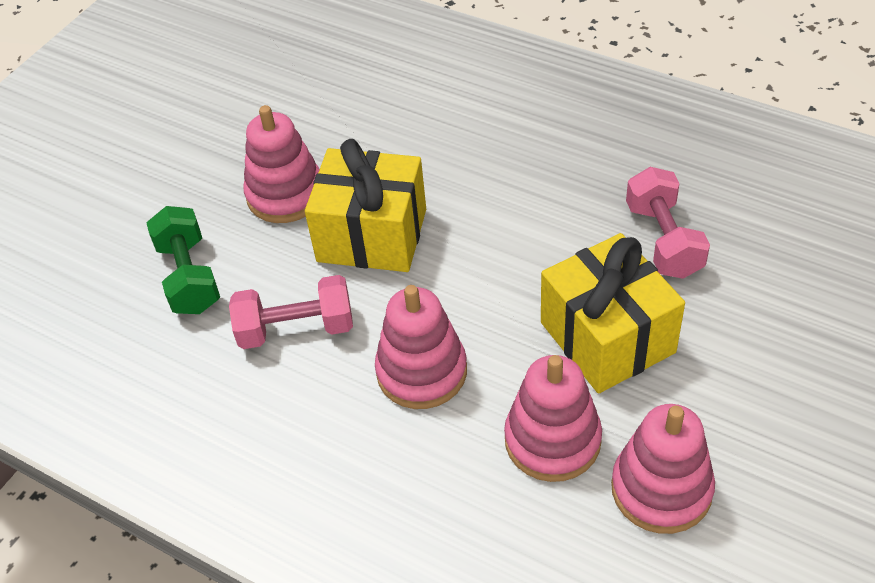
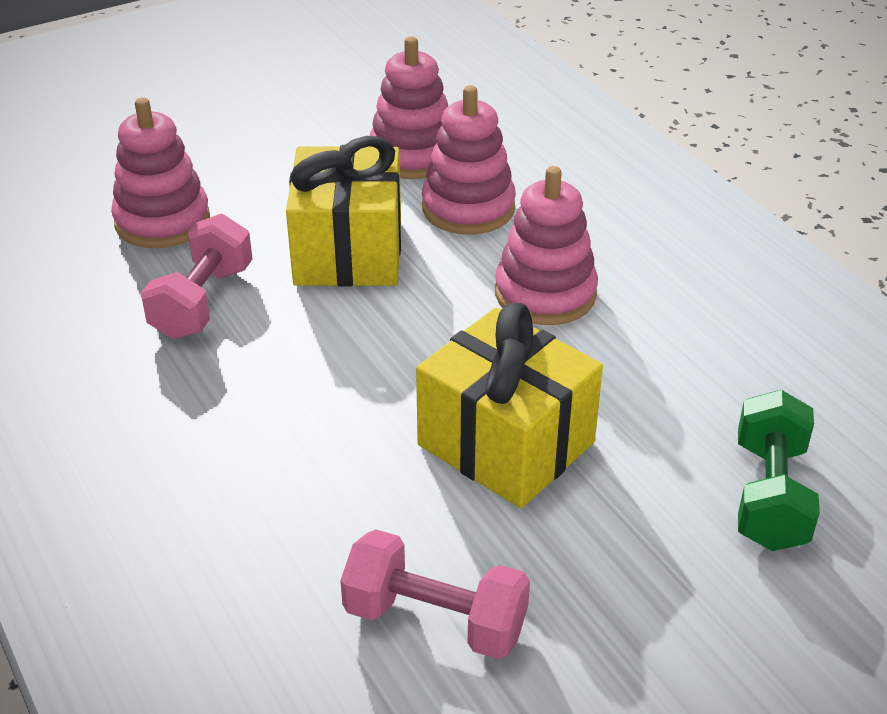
camera: 155 degrees left, 10 degrees down
pink dumbbell [229,275,353,349] -> pink dumbbell moved to [340,529,530,659]
pink stacking toy [243,105,320,223] -> pink stacking toy moved to [111,97,210,248]

